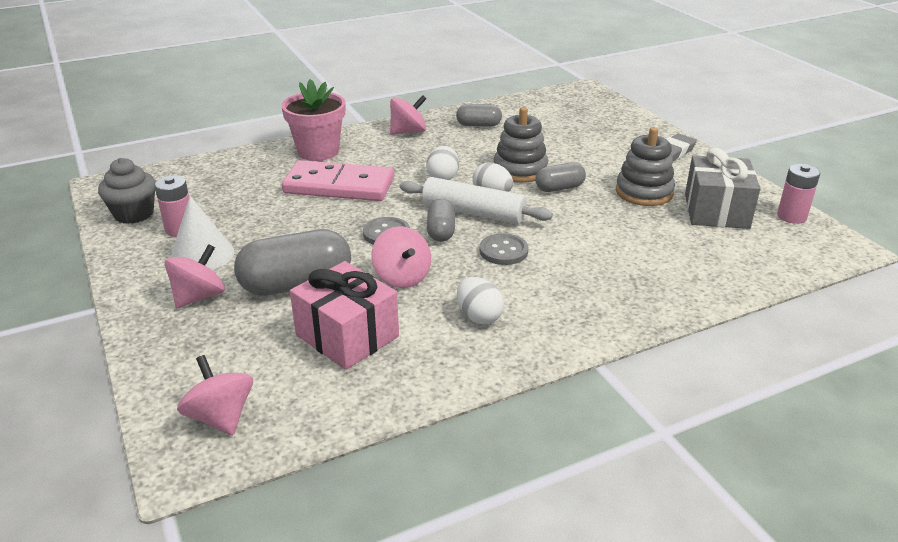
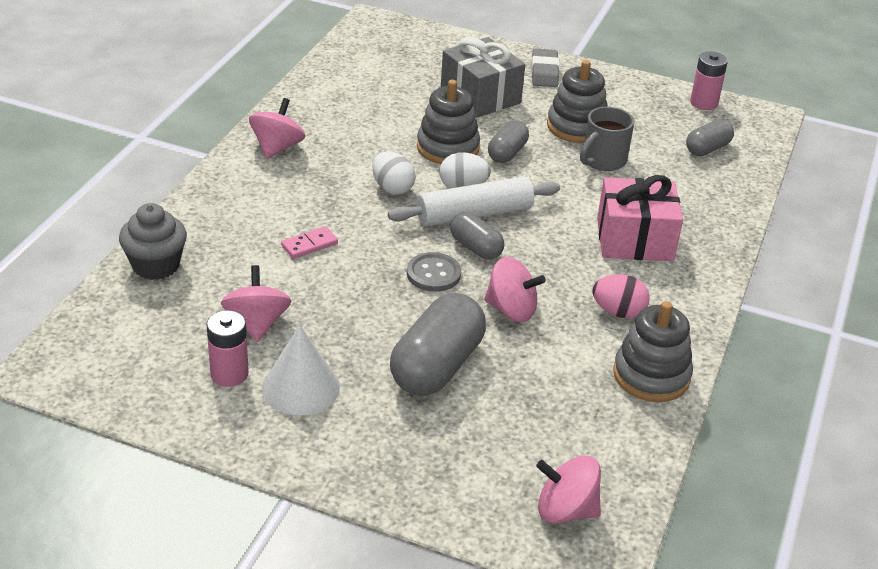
camera: 45 degrees left, 5 degrees up
grey cupcake [98,158,156,224] -> grey cupcake moved to [119,203,187,280]
pink spinning top [165,244,225,308] -> pink spinning top moved to [221,265,292,342]
pink flower pot [281,79,345,161] -> none
pink domino [282,160,394,201] -> pink domino [281,226,338,259], size x0.41
pink gift [290,261,399,370] -> pink gift moved to [597,175,683,261]
grey capsule [456,104,502,127] -> grey capsule moved to [686,119,734,156]
white egg [457,277,504,324] -> pink egg [592,274,650,318]
grey button [480,233,528,265] -> none
grey gift [685,148,761,229] -> grey gift moved to [441,37,525,118]
none -> grey mug [580,106,634,171]
none -> grey stacking toy [614,301,693,402]

